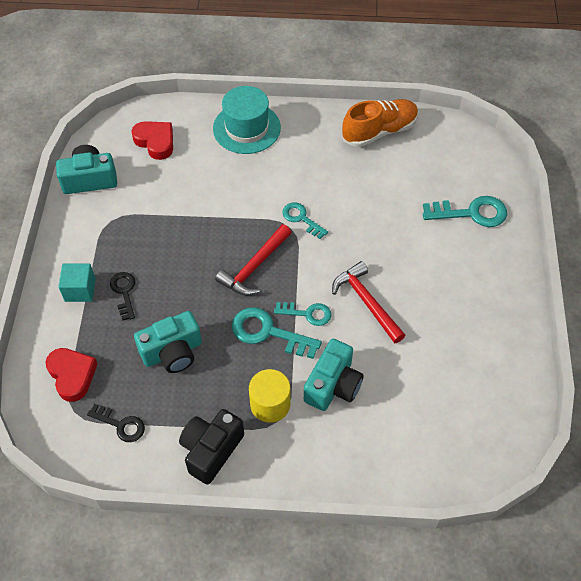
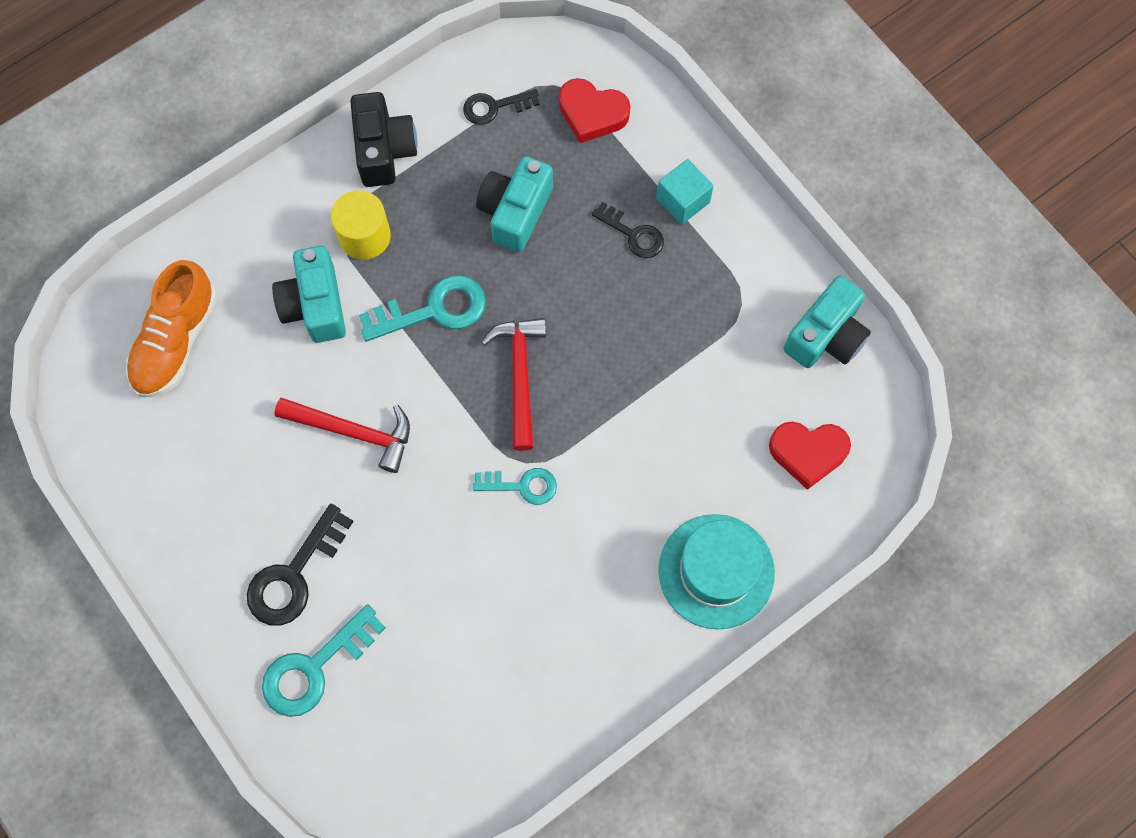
camera: 140 degrees right, 15 degrees up
turquoise key [274,302,332,326] -> none
orange shoe [342,99,418,147] -> orange shoe moved to [126,260,217,397]
none -> black key [246,504,354,626]

